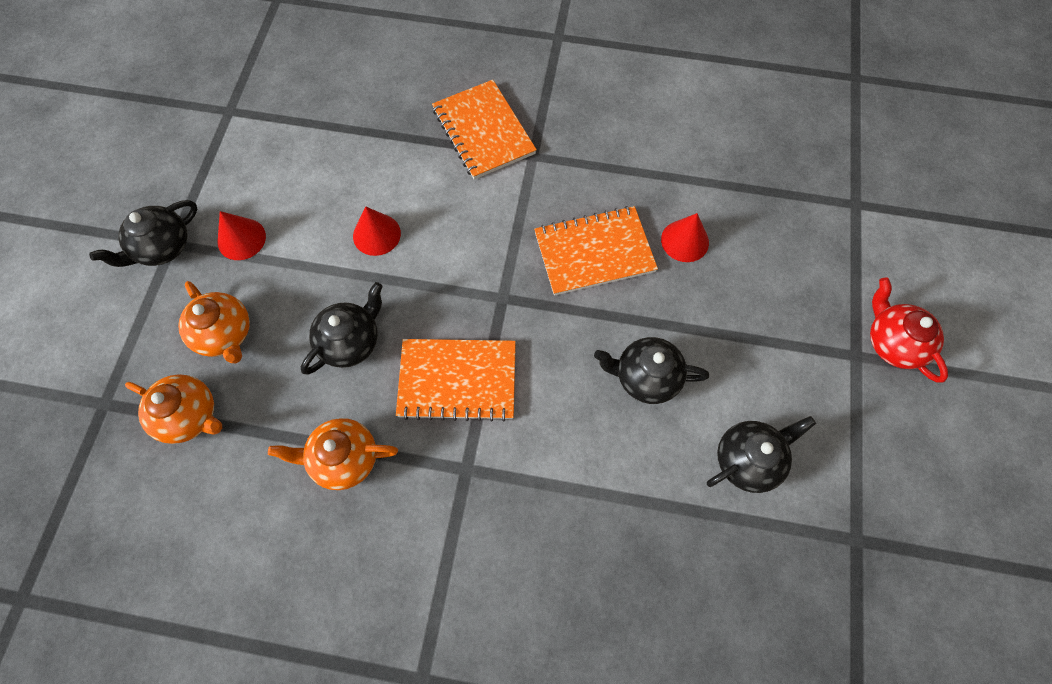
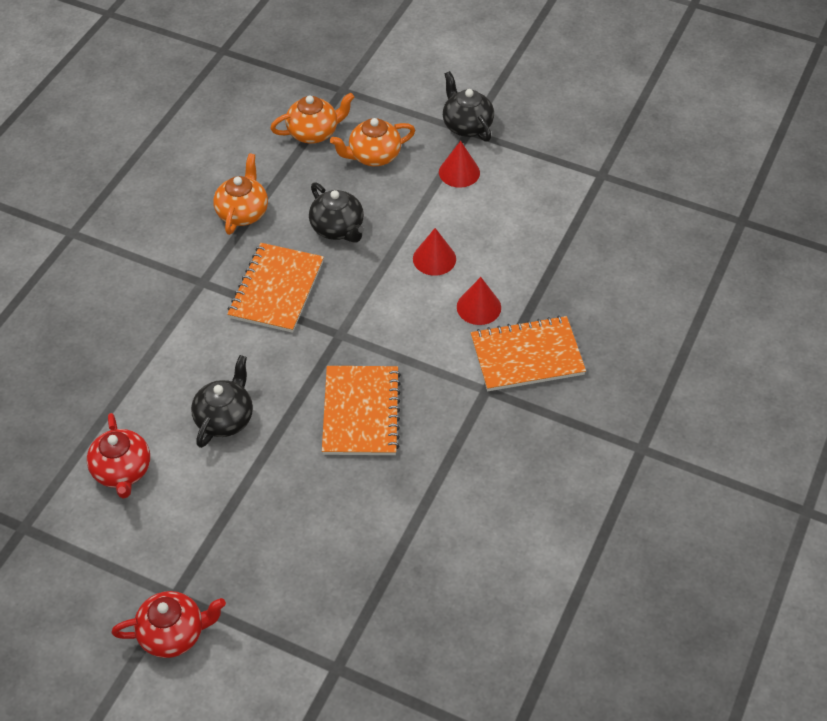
camera: 105 degrees right, 15 degrees down
orange teapot [125,374,222,444] -> orange teapot turned 150 degrees counterclockwise [270,92,355,144]
red cone [661,213,709,262] -> red cone moved to [457,277,501,325]
black teapot [707,416,816,493] -> red teapot [87,413,150,498]

